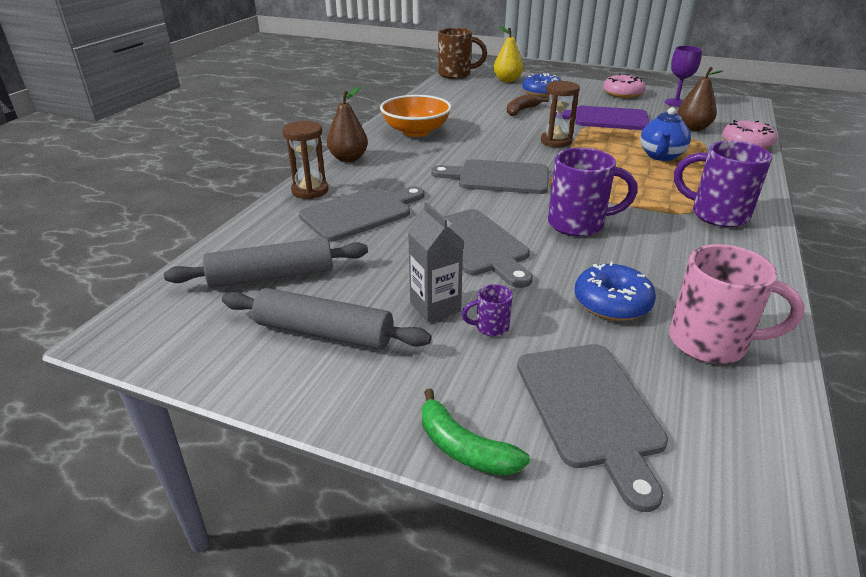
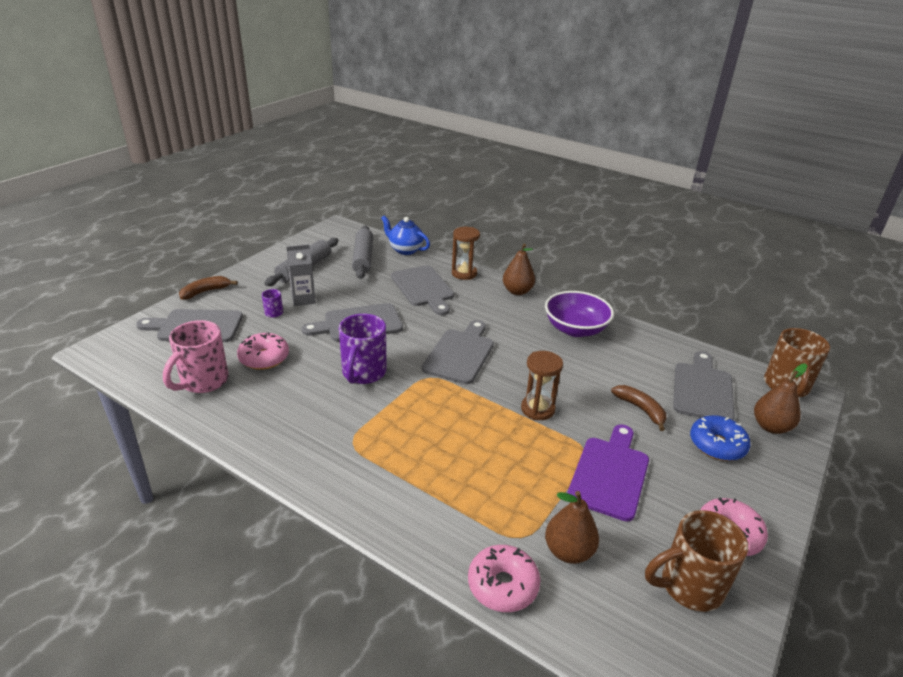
camera: 100 degrees right, 0 degrees up
orange bowl [380,95,452,137] -> purple bowl [545,291,614,337]
green banana [422,388,530,476] -> brown banana [179,276,238,300]
yellow pear [494,25,523,82] -> brown pear [754,364,807,434]
blue donut [574,262,656,321] -> pink donut [237,332,289,370]
blue teapot [641,107,691,161] -> blue teapot moved to [381,215,430,255]
purple goblet [665,46,702,107] -> brown mug [645,510,748,612]
purple mug [674,141,772,227] -> none
none -> grey cutting board [673,351,735,420]

